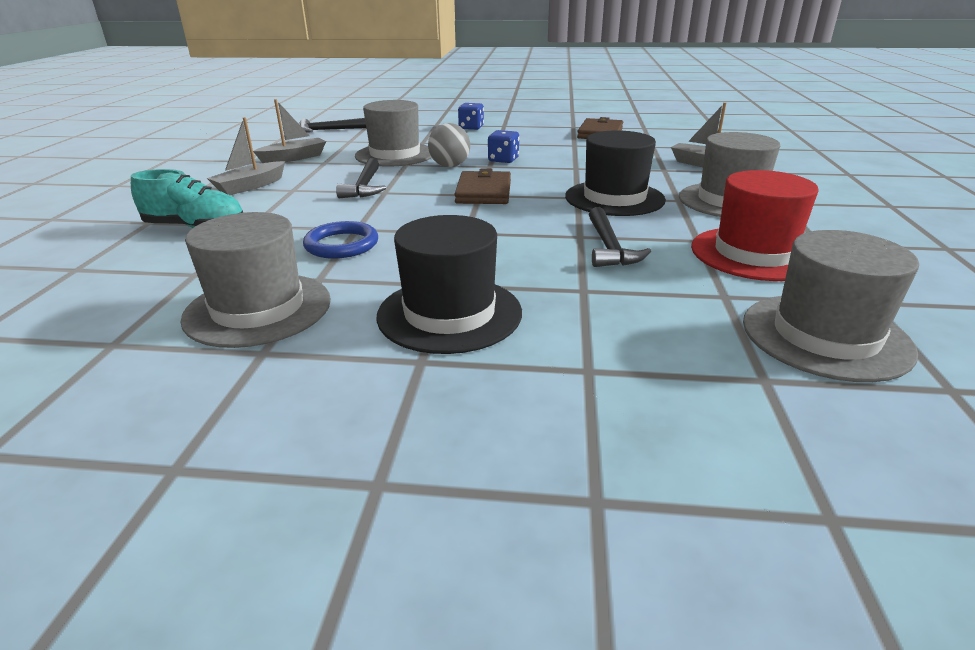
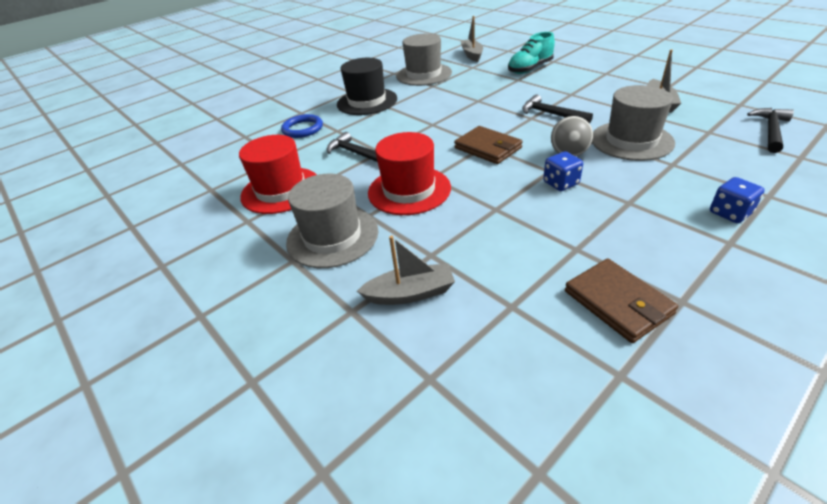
camera: 135 degrees right, 10 degrees up
grey boat [207,117,285,195] -> grey boat moved to [461,16,483,62]
blue ring [303,221,378,259] -> blue ring moved to [281,114,323,138]
black hat [565,130,666,216] -> red hat [368,132,451,215]
grey hat [743,230,919,382] -> none

